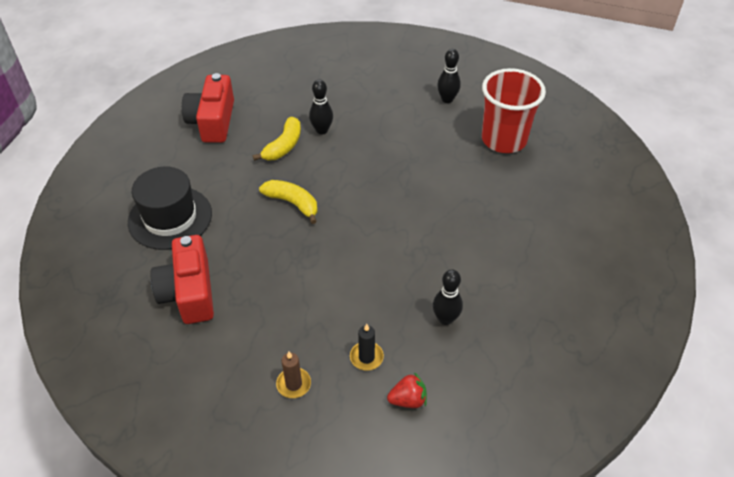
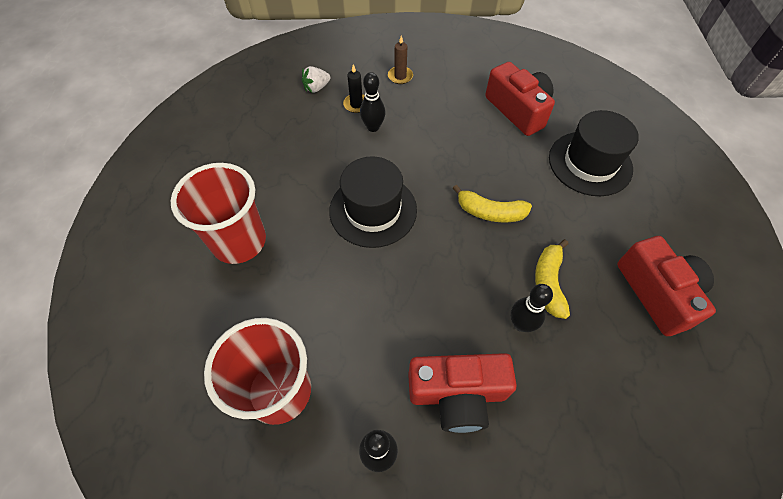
camera: 160 degrees right, 10 degrees up
red strawberry [387,372,427,408] -> white strawberry [301,66,330,93]
black bowling pin [433,269,463,325] -> black bowling pin moved to [360,72,385,132]
none -> red cup [170,163,266,264]
none -> black hat [329,156,417,248]
none -> red camera [408,353,517,433]

